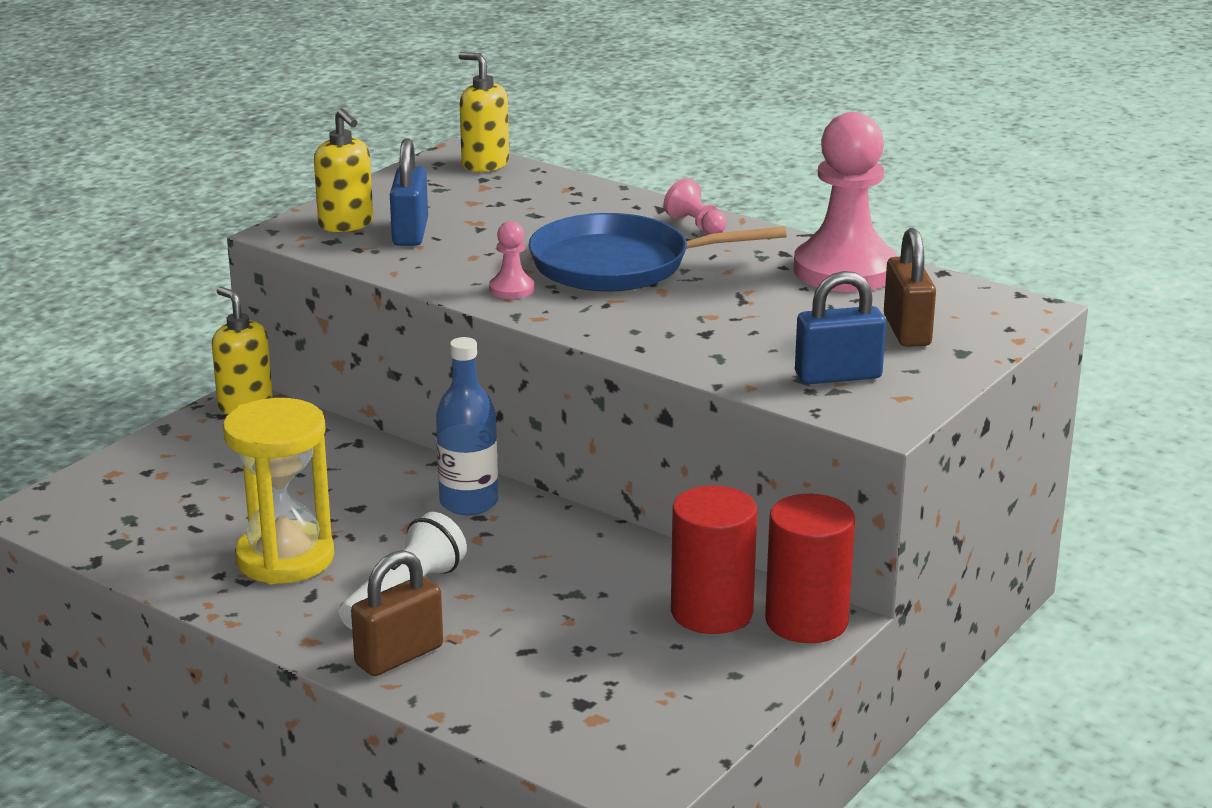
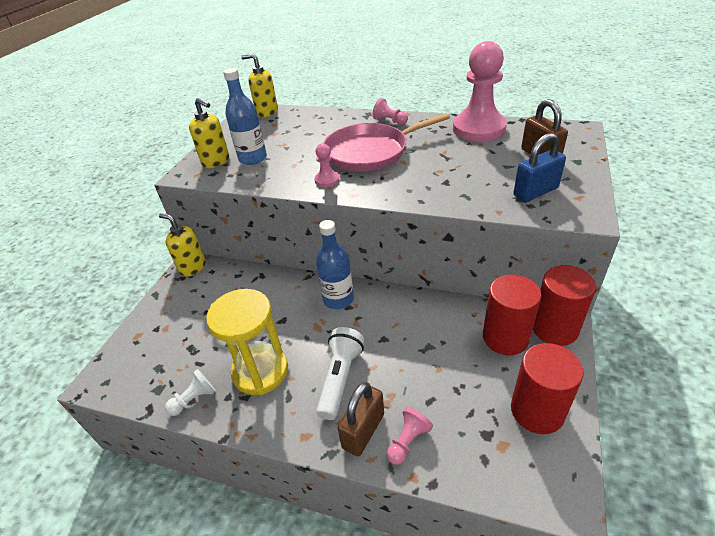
camera: 15 degrees left, 15 degrees up
blue padlock [390,138,428,246] -> blue bottle [223,68,267,165]
blue pan [528,213,787,292] -> pink pan [323,113,450,172]
none -> white pawn [165,369,216,416]
none -> pink pawn [386,407,433,465]
none -> red cylinder [511,343,584,434]

